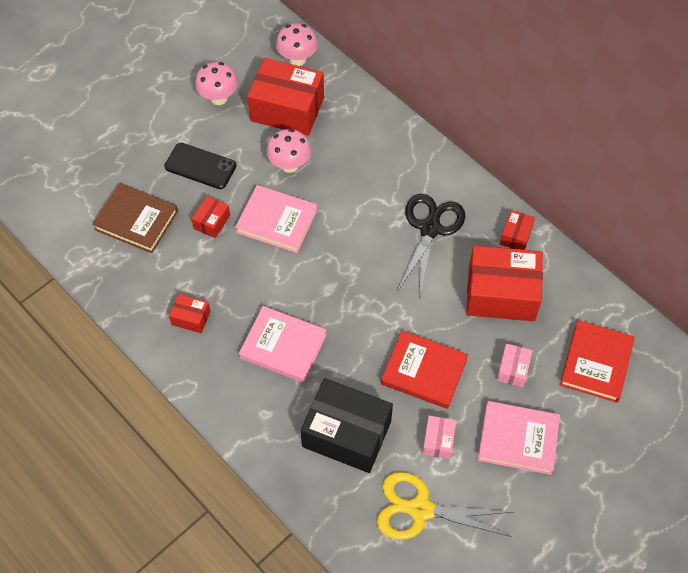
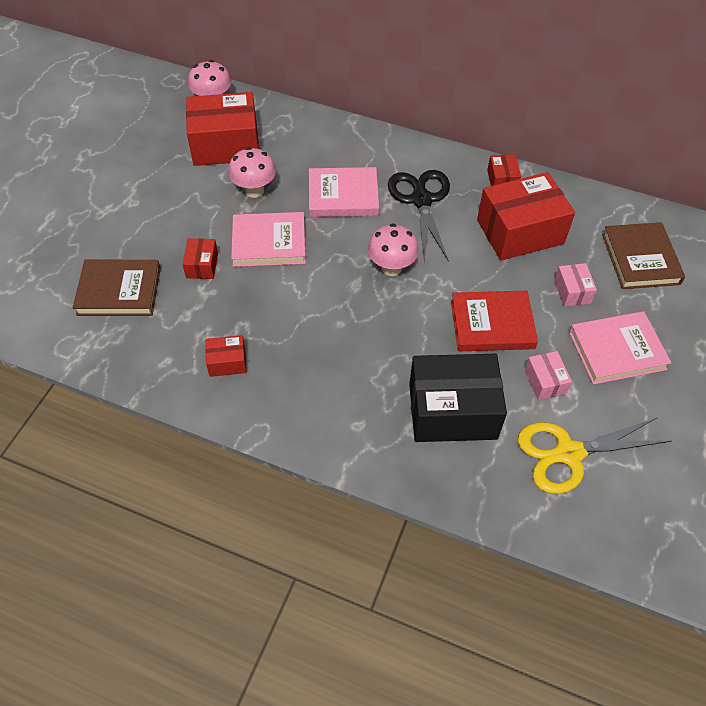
camera: 25 degrees left, 5 degrees down
black phone [164,143,236,189] -> none
pink mushroom [195,62,238,105] -> pink mushroom moved to [368,223,419,276]
pink book [239,306,327,383] -> pink book moved to [309,167,379,217]
red book [560,320,634,403] -> brown book [602,222,685,289]

